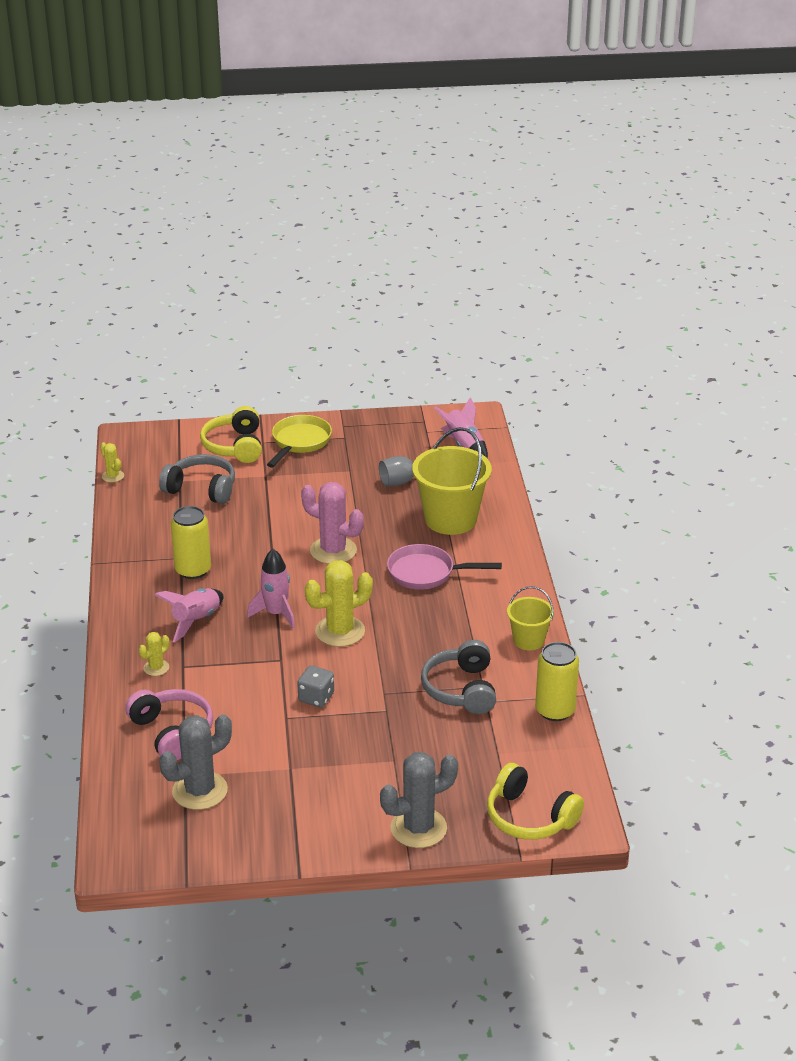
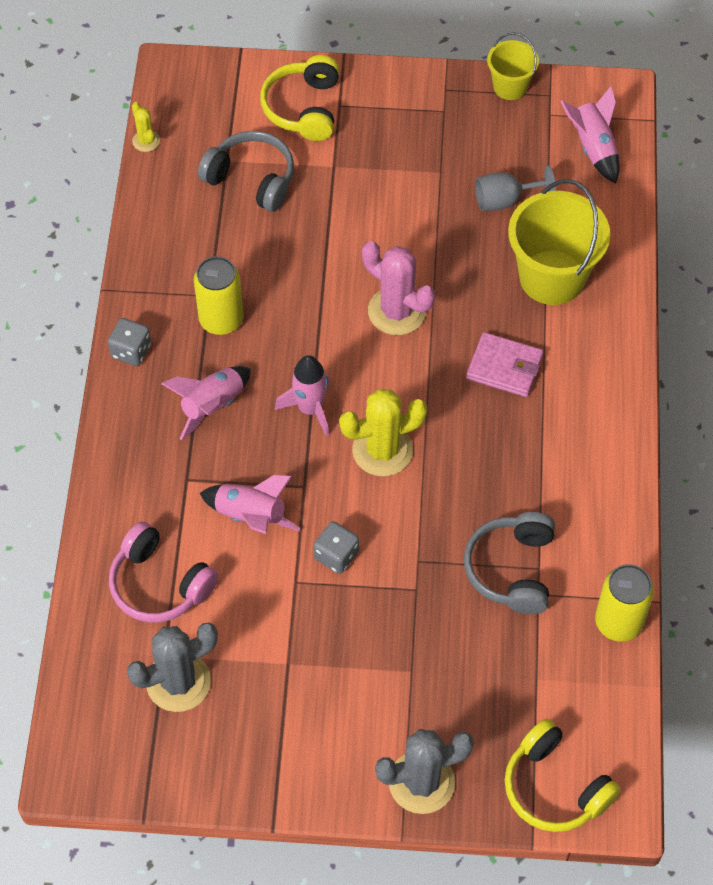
camera: 10 degrees right, 25 degrees up
pink headphones [125,689,213,760] -> pink headphones turned 150 degrees clockwise [109,521,218,623]
yellow cactus [139,632,169,676] -> none
yellow pan [267,415,332,468] -> none
pink pan [387,544,502,590] -> pink wallet [466,332,544,397]
yellow bucket [507,586,554,650] -> yellow bucket moved to [487,32,539,100]
none -> grey dice [108,318,151,366]
none -> pink rocket [200,475,301,534]

